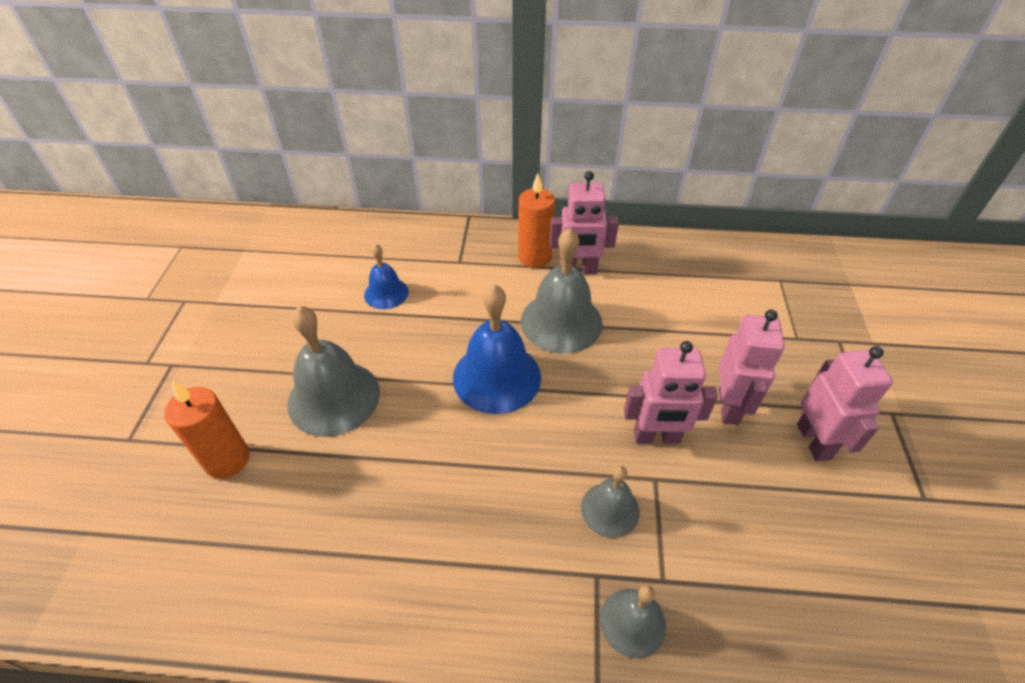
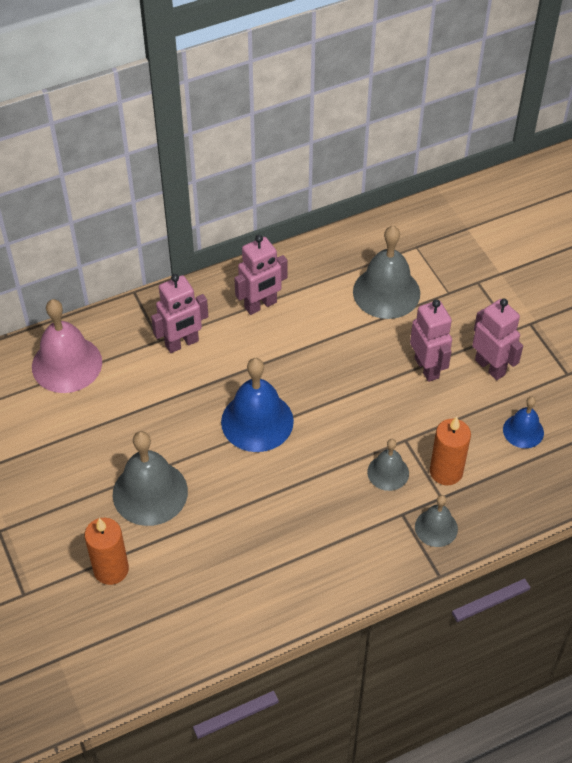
camera: 30 degrees left, 5 degrees up
blue bell [364,244,409,309] -> blue bell moved to [503,397,544,448]
orange candle [518,174,555,268] -> orange candle moved to [430,416,471,485]
grey bell [521,228,603,353] -> grey bell moved to [353,226,420,319]
pink robot [624,341,718,444] -> pink robot moved to [151,274,208,353]
none -> pink bell [32,299,102,393]

